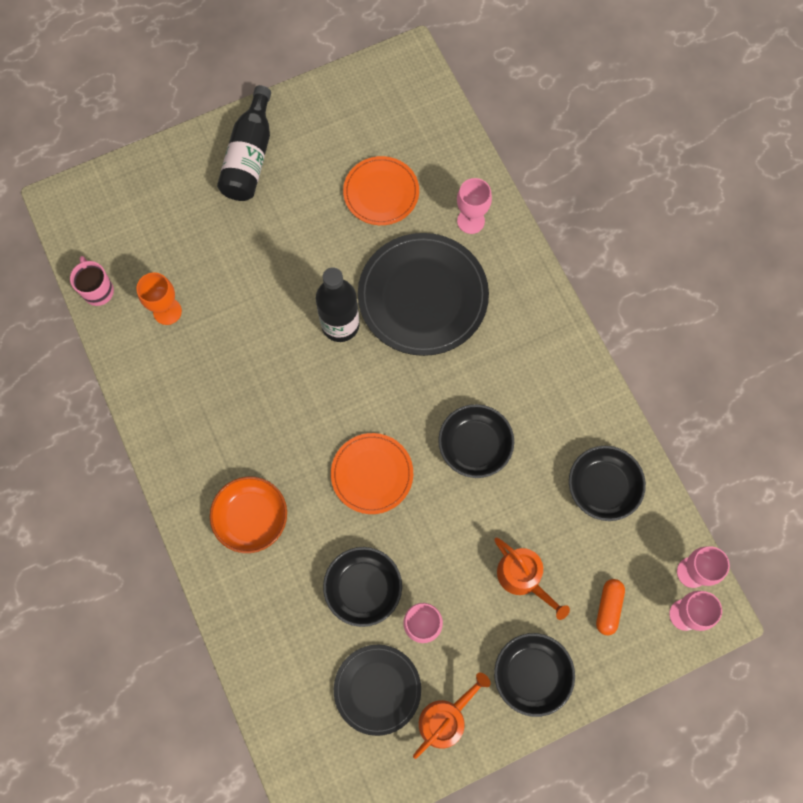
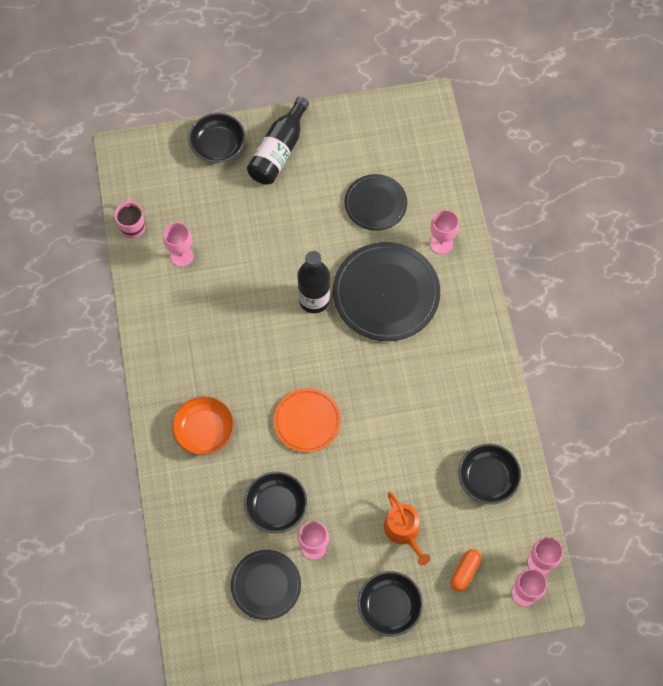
camera: 15 degrees right, 5 degrees down
orange goblet [137,272,182,325] -> pink goblet [163,222,194,267]
orange plate [343,156,419,225] -> black plate [345,174,407,231]
orange watering can [413,673,491,759] -> none
black bowl [438,404,514,478] -> black bowl moved to [189,113,245,163]

